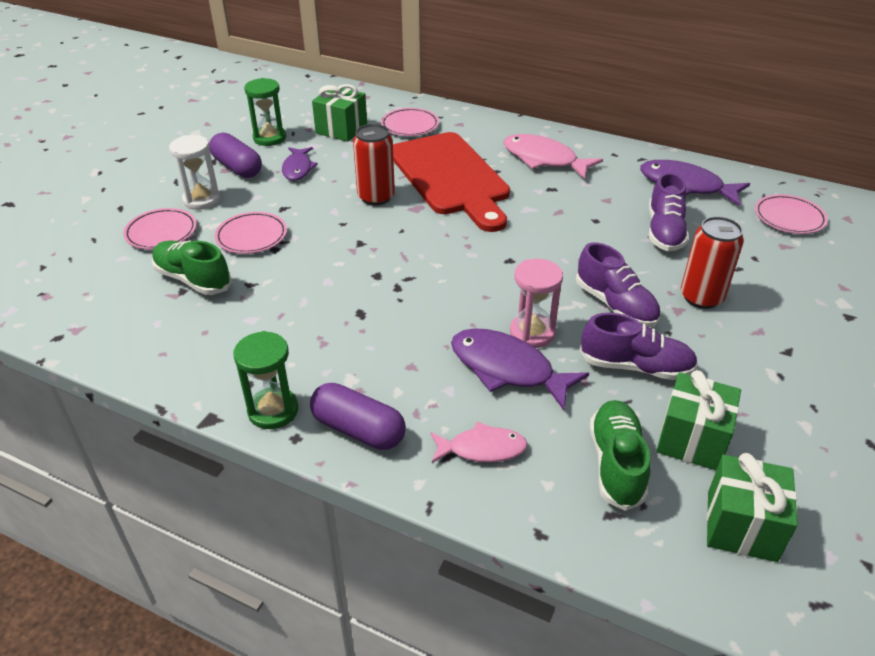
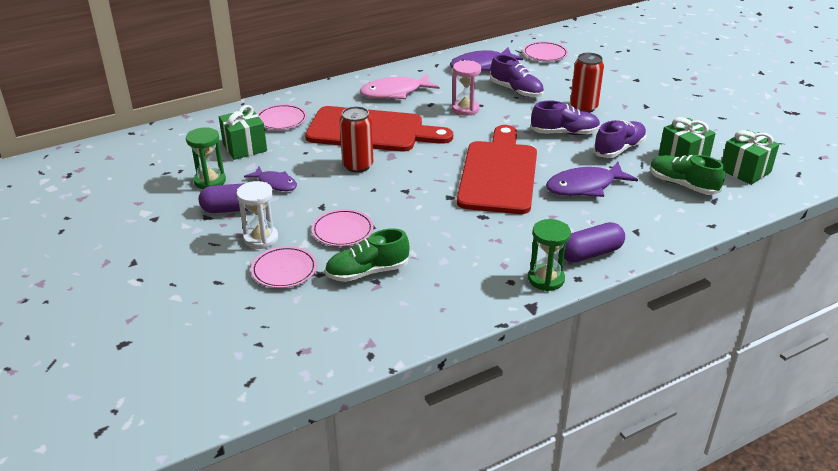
camera: 55 degrees left, 5 degrees down
pink fish [430,422,528,463] -> none
pink hourglass [510,259,563,348] -> pink hourglass moved to [452,60,481,116]
none -> red cutting board [457,125,537,214]

